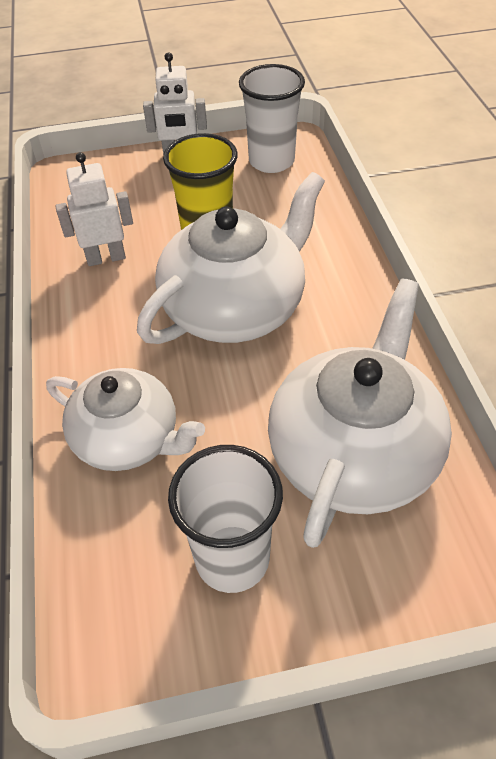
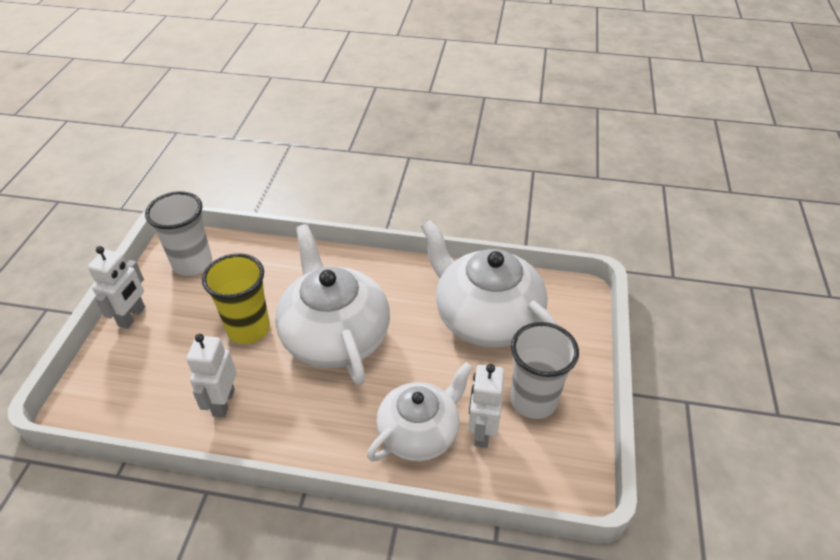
camera: 70 degrees left, 5 degrees down
none -> white robot [468,364,504,448]

